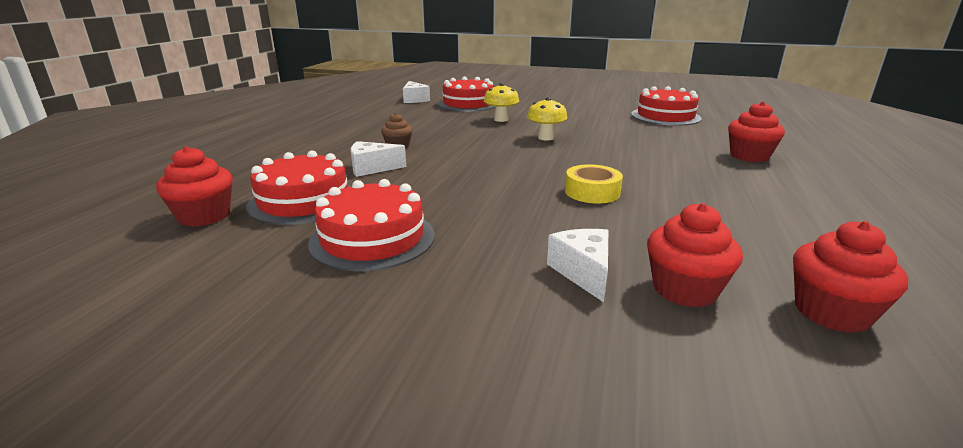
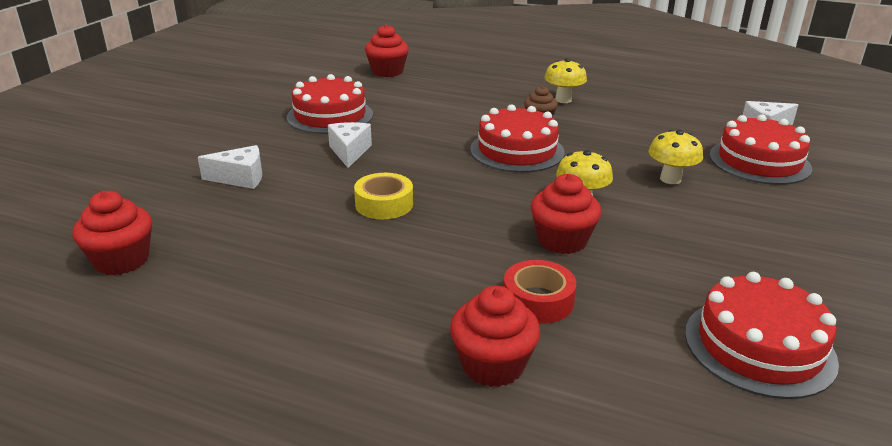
camera: 95 degrees right, 5 degrees up
red cake [246,151,351,225] -> red cake moved to [470,104,565,173]
white cheese [351,141,406,177] -> white cheese moved to [328,122,372,168]
red cupcake [647,203,743,308] -> red cupcake moved to [531,174,601,254]
none -> red tape [504,260,576,324]
none -> yellow mushroom [544,58,587,103]

